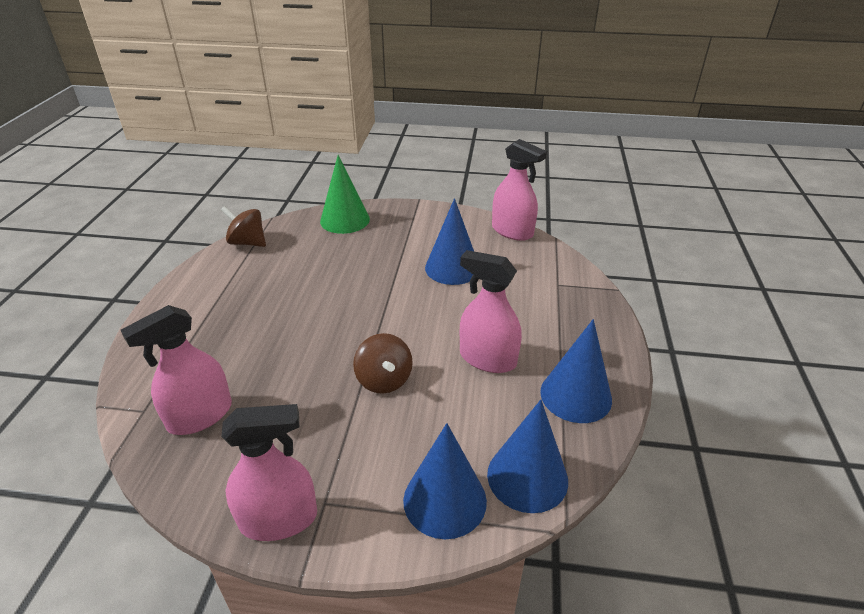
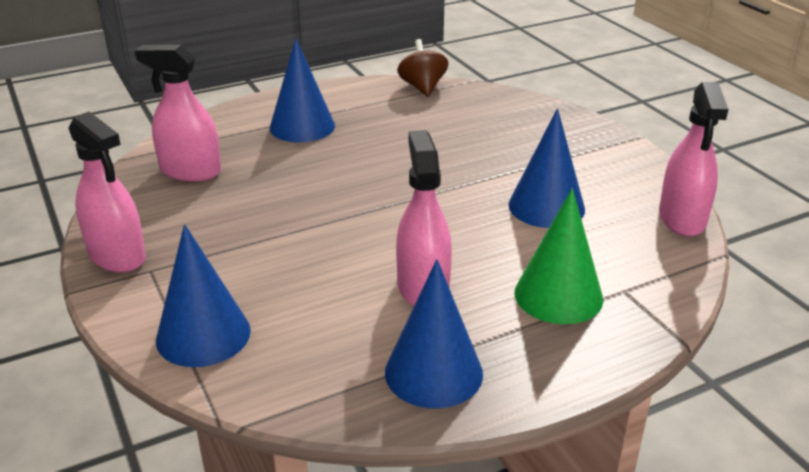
camera: 55 degrees right, 5 degrees down
green cone [320,155,370,234] -> green cone moved to [515,188,603,324]
brown spinning top [353,333,413,394] -> none
blue cone [487,400,568,513] -> blue cone moved to [270,38,335,142]

